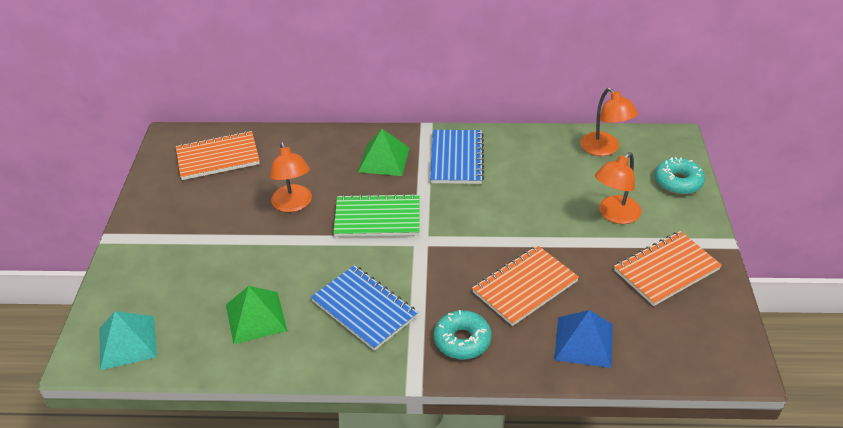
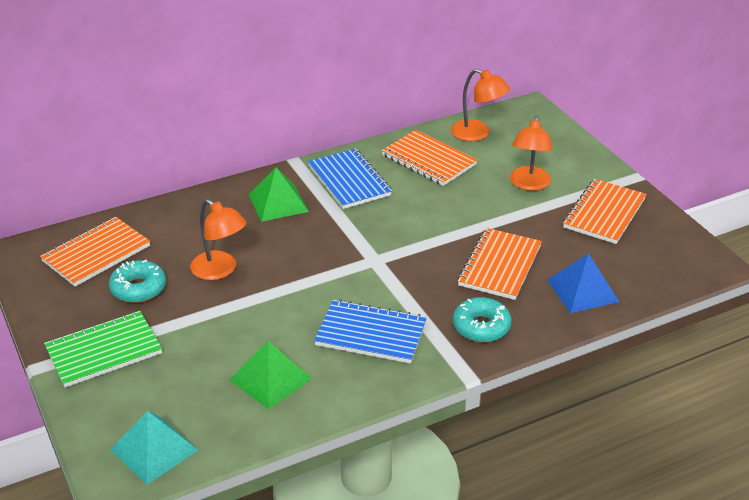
camera: 30 degrees left, 5 degrees down
green notebook [333,193,420,237] -> green notebook moved to [44,311,162,387]
turquoise donut [655,157,705,195] -> turquoise donut moved to [109,260,166,303]
none -> orange notebook [382,130,477,186]

